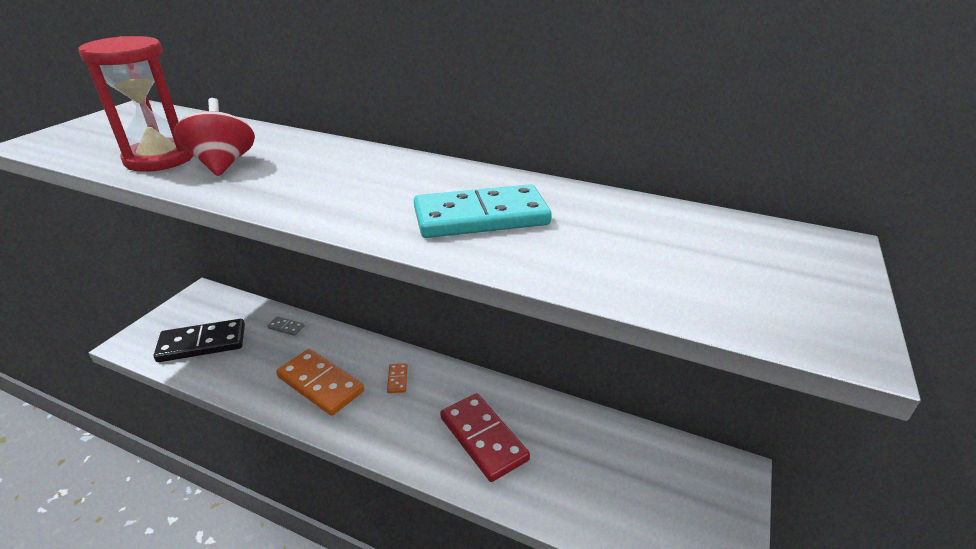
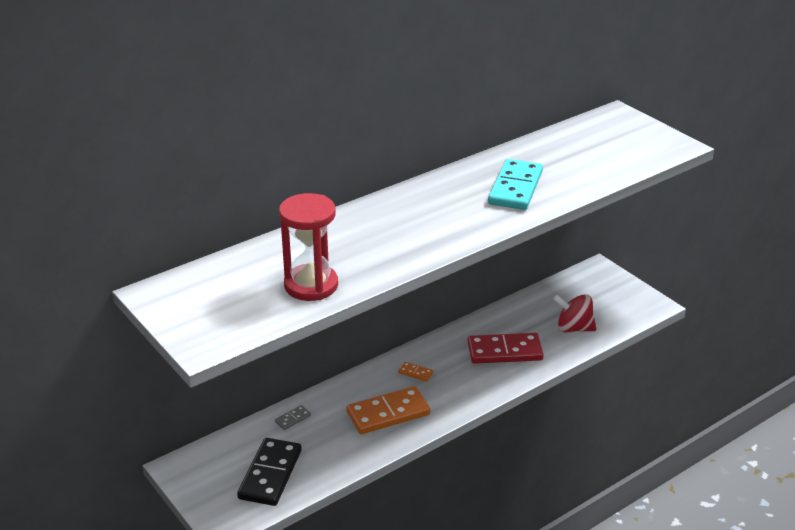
camera: 60 degrees left, 0 degrees up
red spinning top [174,98,255,176] -> red spinning top moved to [553,294,596,332]

